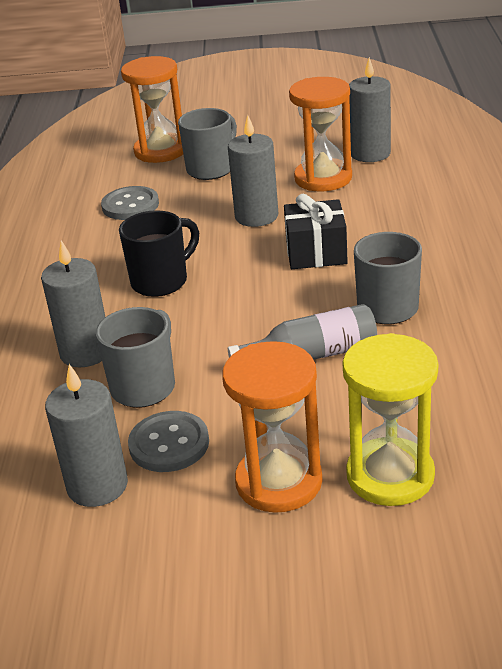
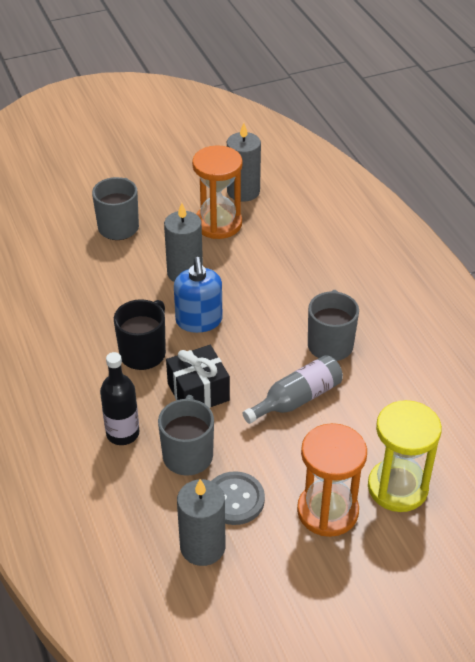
camera: 25 degrees left, 10 degrees up
grey candle [41,240,105,367] -> black bottle [100,352,139,445]
grey button [101,186,159,220] -> none
orange hourglass [121,56,183,163] -> none
black gift [284,194,348,269] -> black gift moved to [166,345,230,408]
none -> blue soap dispenser [174,257,223,333]

